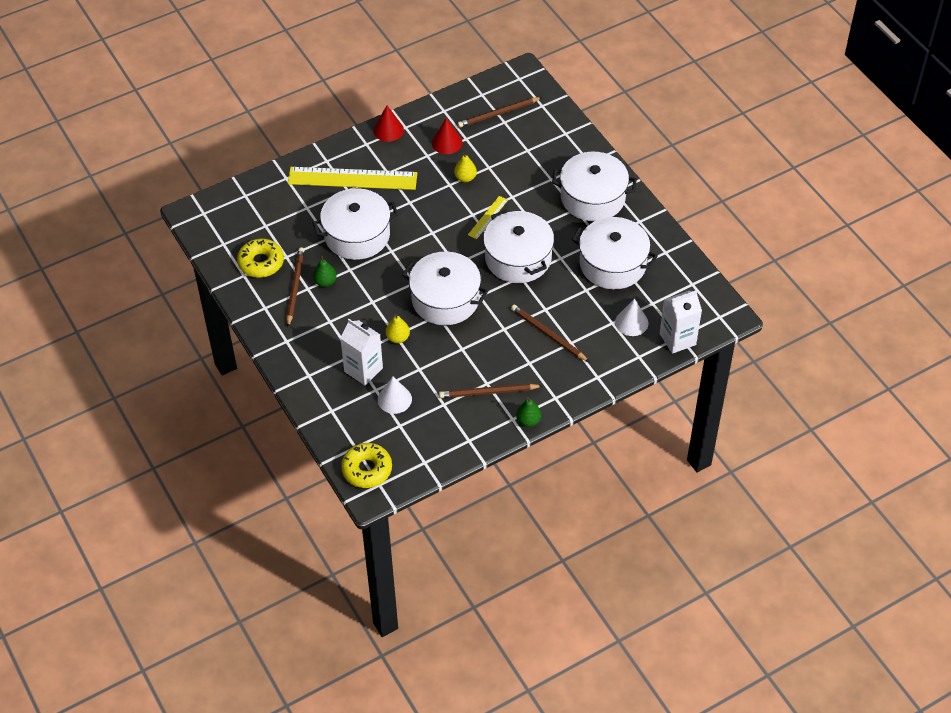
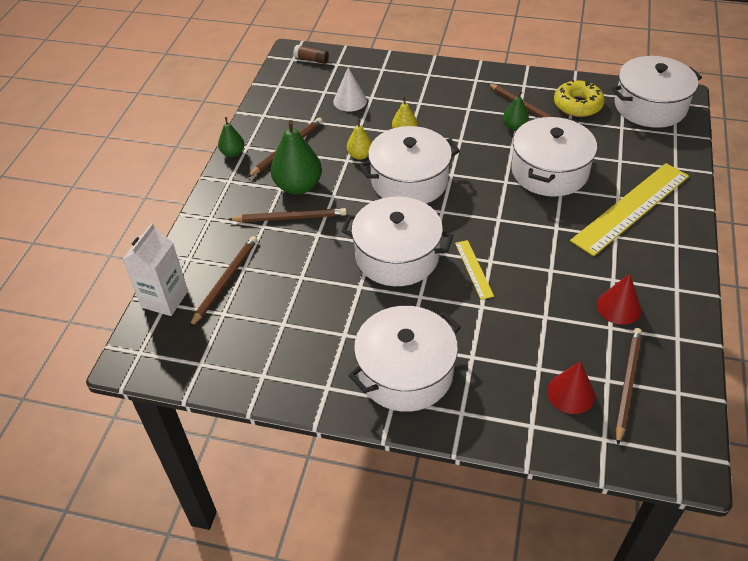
camera: 135 degrees right, 5 degrees down
white carton [340,319,383,386] -> none
yellow donut [341,443,392,488] -> brown glue stick [293,45,329,64]
red cone [373,106,404,142] -> red cone moved to [547,361,595,414]
yellow pear [454,152,477,182] -> yellow pear moved to [347,119,372,160]
white pot [572,217,658,289] -> white pot moved to [611,56,702,128]
white cone [615,299,649,336] -> brown pencil [189,236,257,328]
none -> green pear [271,120,322,195]

